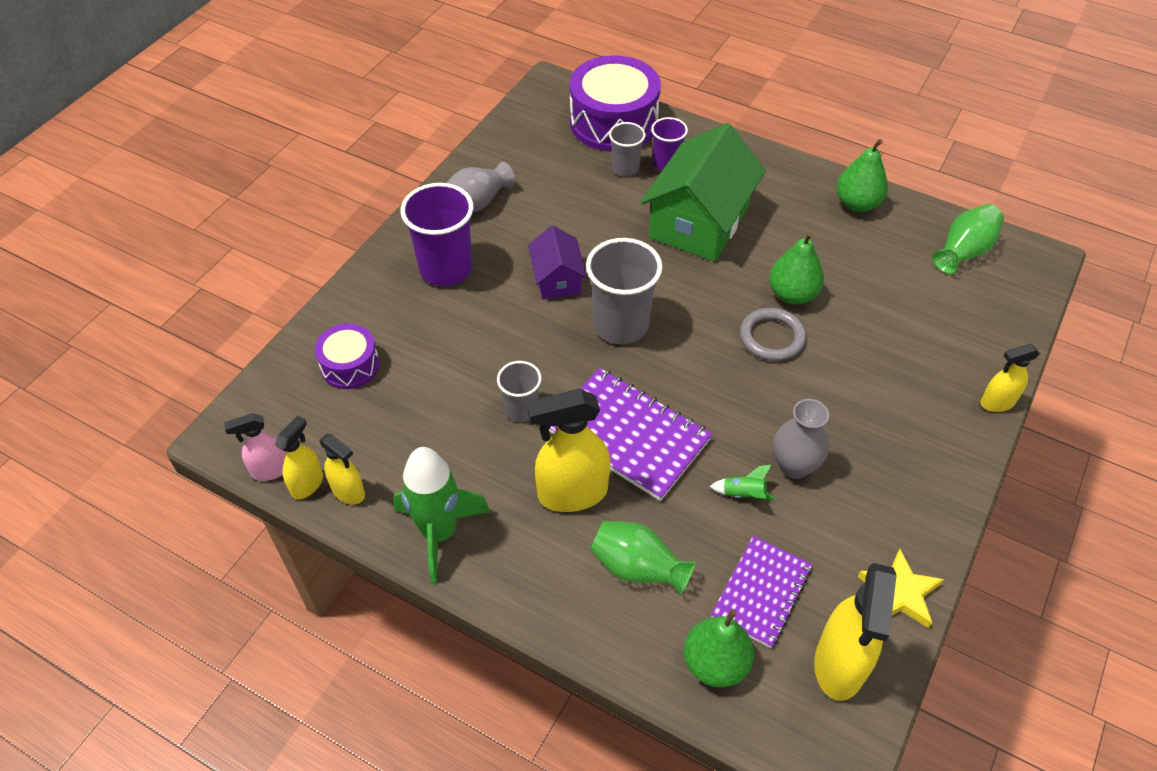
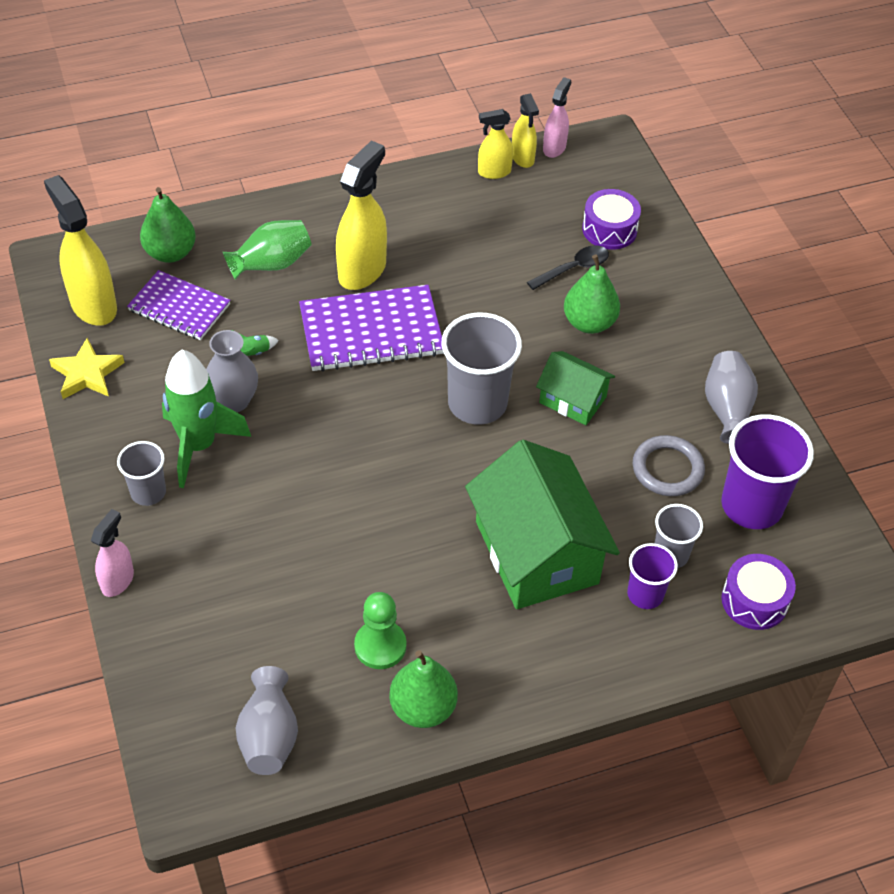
camera: 130 degrees right, 0 degrees up
green rocket [393,447,490,584] -> green rocket moved to [162,350,251,488]
purple cup [401,183,474,286] -> purple cup moved to [721,414,814,529]
grey cup [497,361,542,422] -> grey cup moved to [117,441,166,506]
purple house [528,225,587,299] -> green house [536,351,615,425]
purple drum [570,55,661,152] -> purple drum [721,554,796,630], size x0.54
purple notebook [711,536,812,648] -> purple notebook turned 45 degrees counterclockwise [127,270,230,340]
grey ring [740,308,806,361] -> grey ring moved to [633,435,705,496]
green pear [769,232,824,305] -> green pear moved to [564,255,620,334]
green vase [932,204,1004,274] -> grey vase [236,666,298,775]
yellow spray bottle [981,344,1040,412] -> pink spray bottle [91,509,134,597]
none -> green pawn [354,592,406,669]
none -> black spoon [527,245,609,290]

